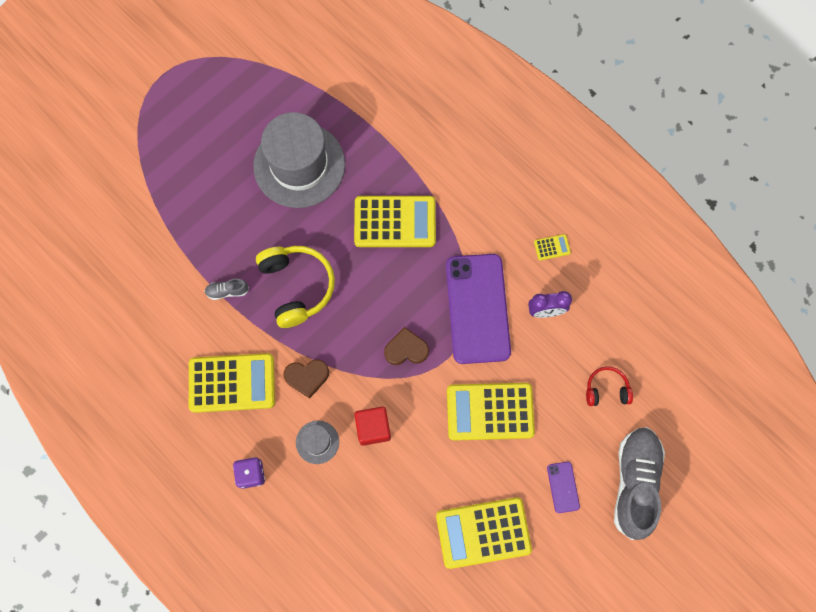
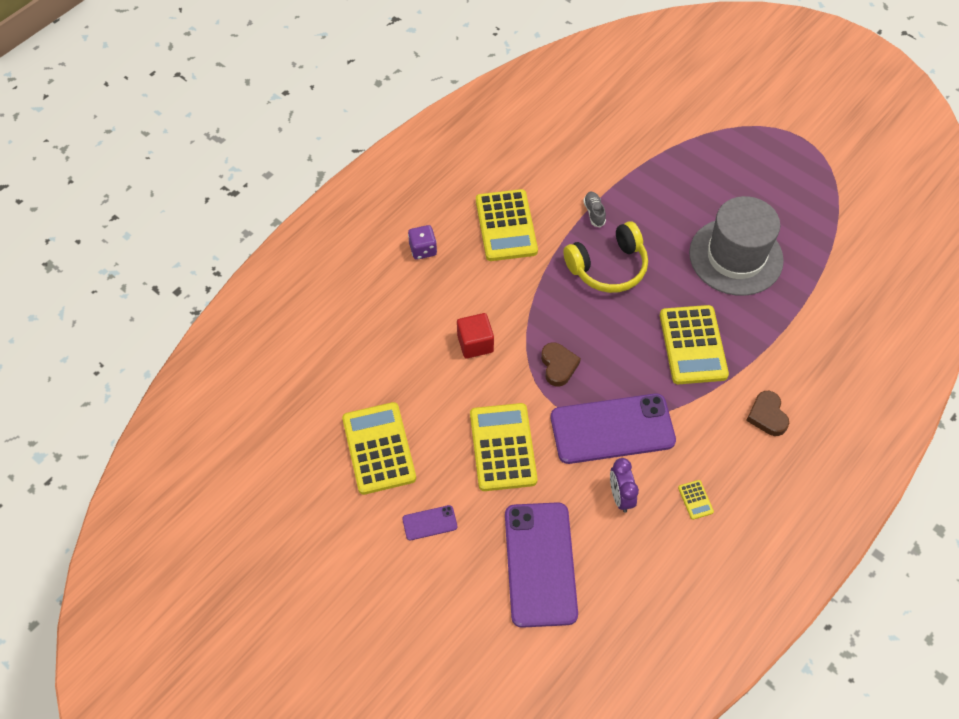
camera: 85 degrees right, 15 degrees down
brown heart [283,360,329,398] -> brown heart moved to [746,391,789,436]
grey hat [296,421,339,464] -> none
red headphones [586,367,633,406] -> purple phone [505,502,578,628]
grey shoe [614,427,665,540] -> none

